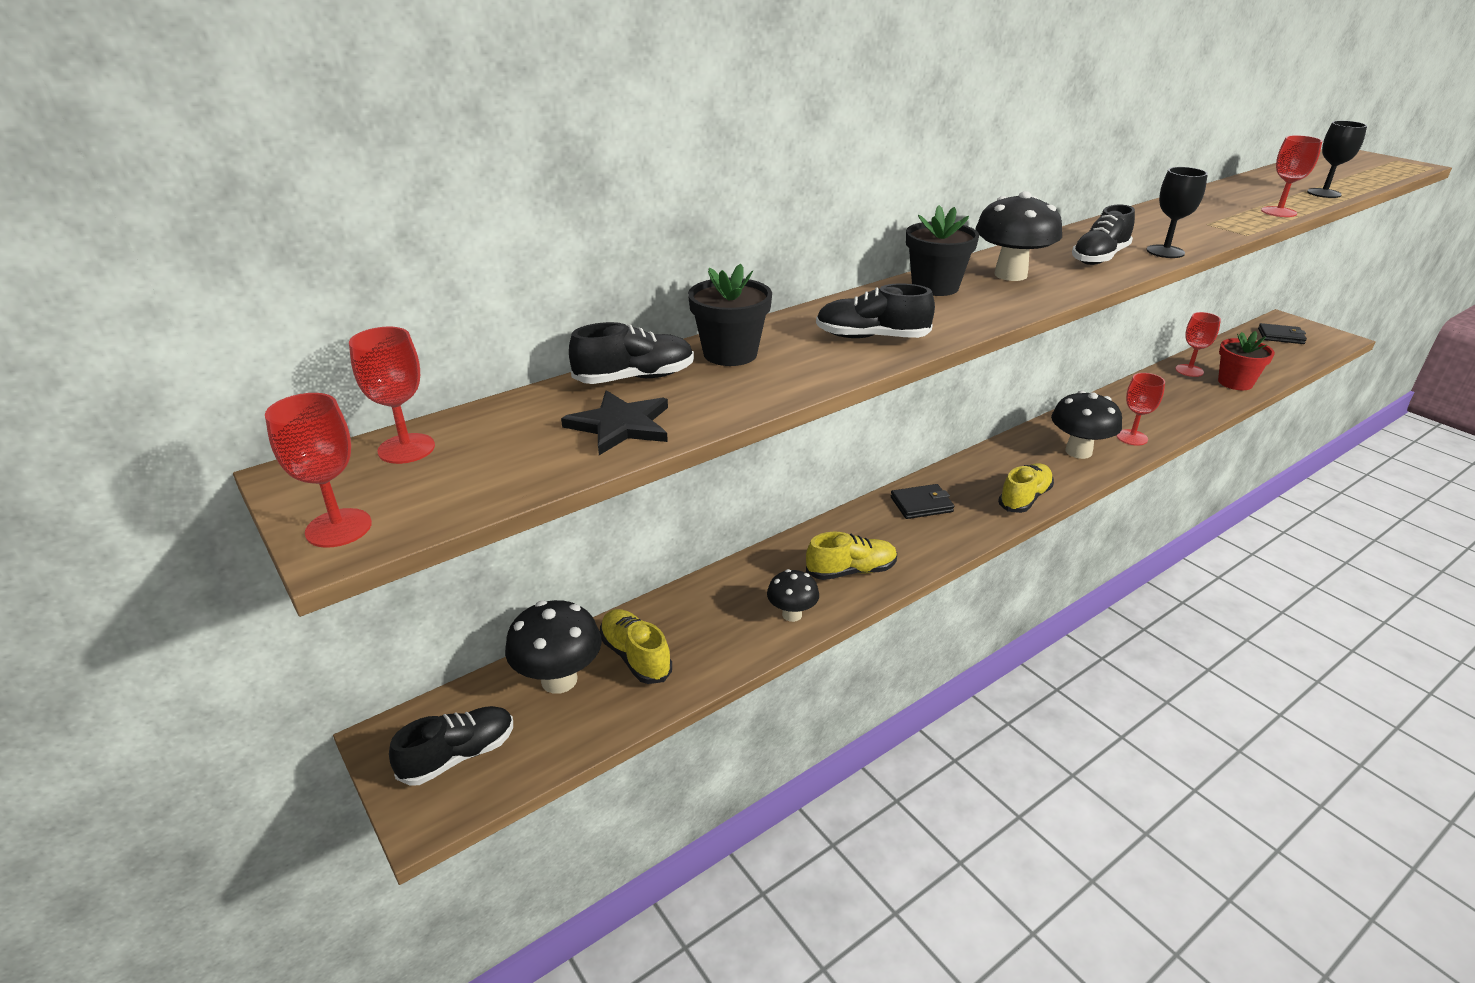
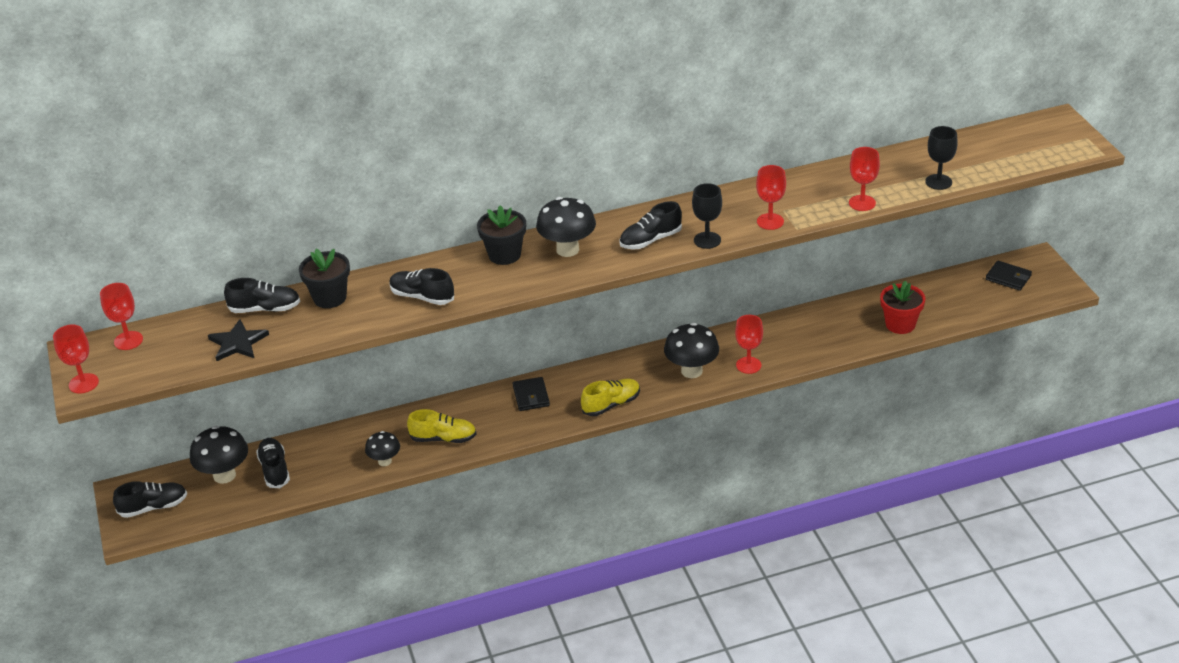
camera: 20 degrees right, 5 degrees up
yellow shoe [600,609,672,684] -> black shoe [256,438,290,488]
black wallet [891,484,954,519] -> black wallet turned 75 degrees clockwise [513,377,550,411]
red goblet [1175,312,1221,377] -> red goblet moved to [756,165,786,230]

